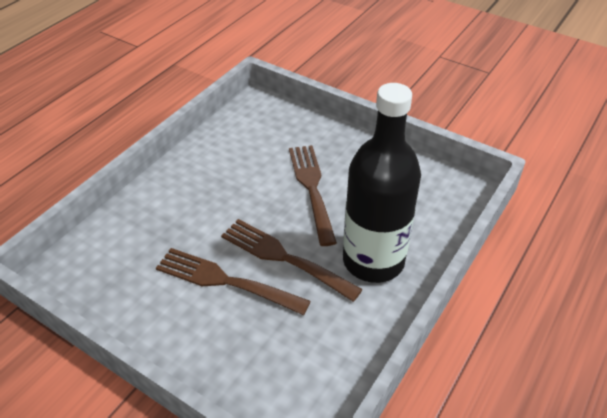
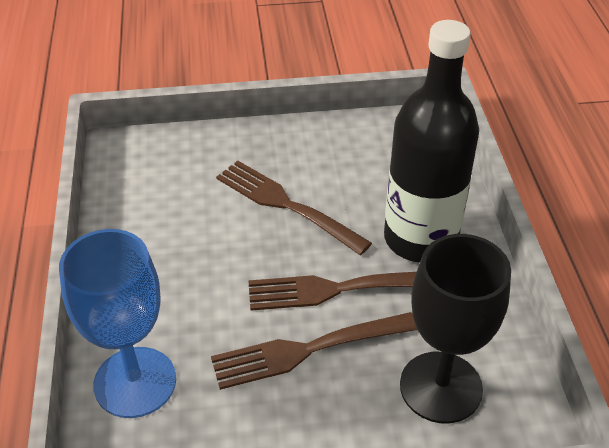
camera: 40 degrees left, 0 degrees up
none -> blue goblet [59,229,176,418]
none -> black goblet [400,234,511,423]

